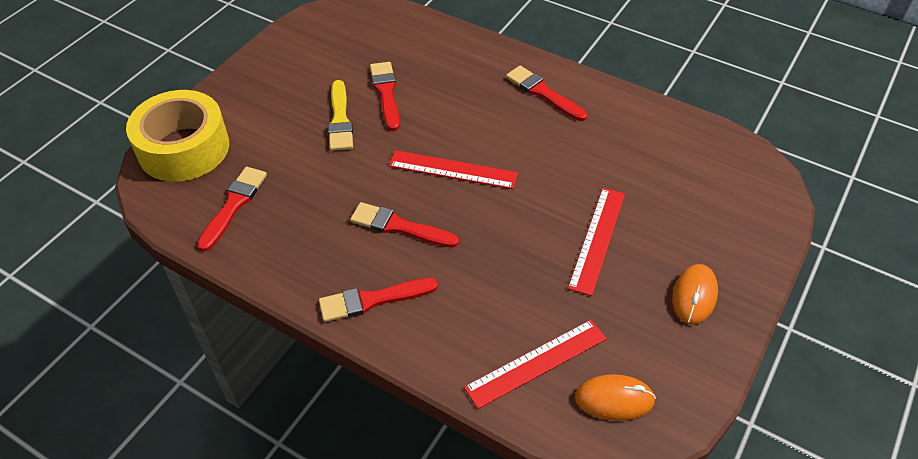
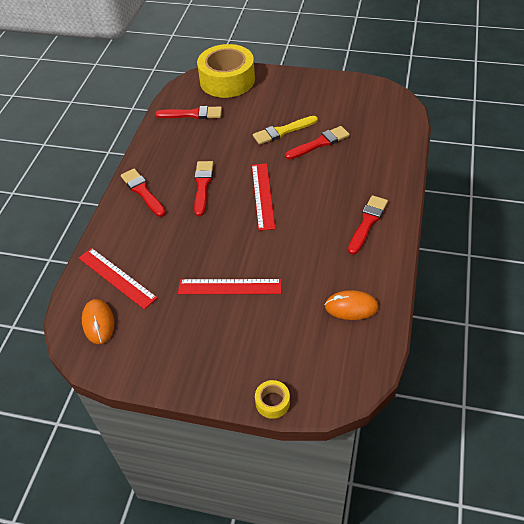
camera: 75 degrees right, 0 degrees up
orange mouse [672,264,718,325] -> orange mouse moved to [324,290,379,320]
none -> yellow tape [255,380,290,419]

